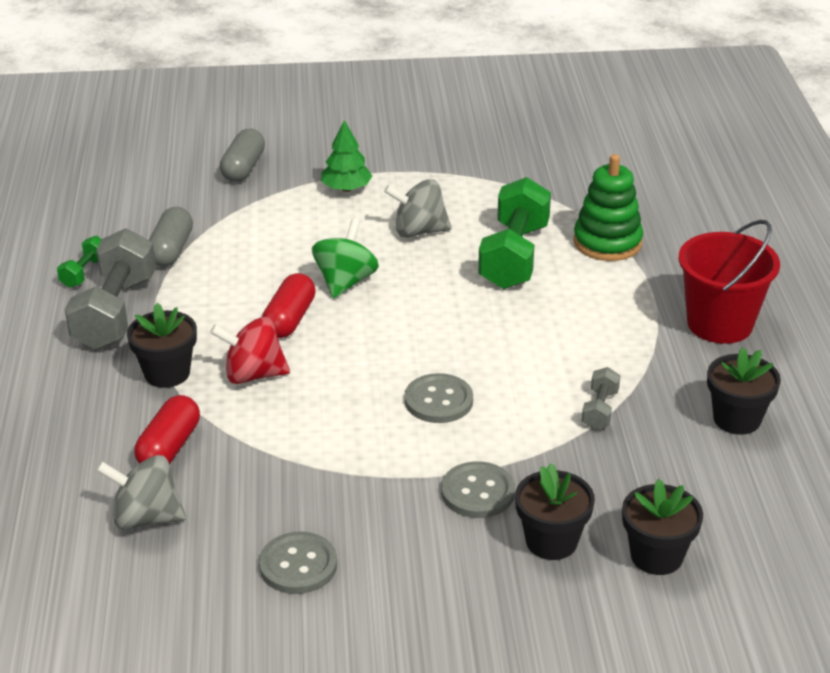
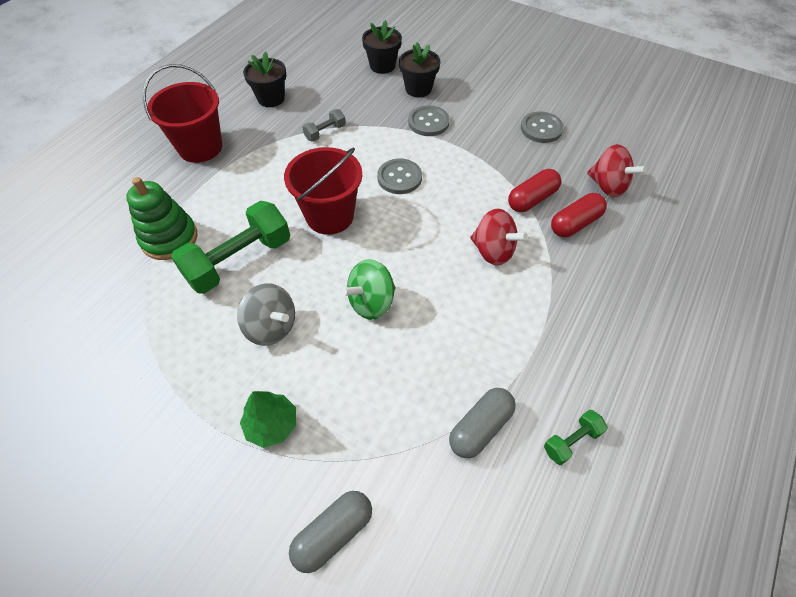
camera: 145 degrees left, 20 degrees up
grey dumbbell [65,228,156,350] -> none
grey spinning top [96,455,186,529] -> red spinning top [587,144,647,197]
black flower pot [127,303,197,388] -> none
red capsule [262,273,316,338] -> red capsule moved to [508,169,561,212]
none -> red bucket [284,147,362,235]

